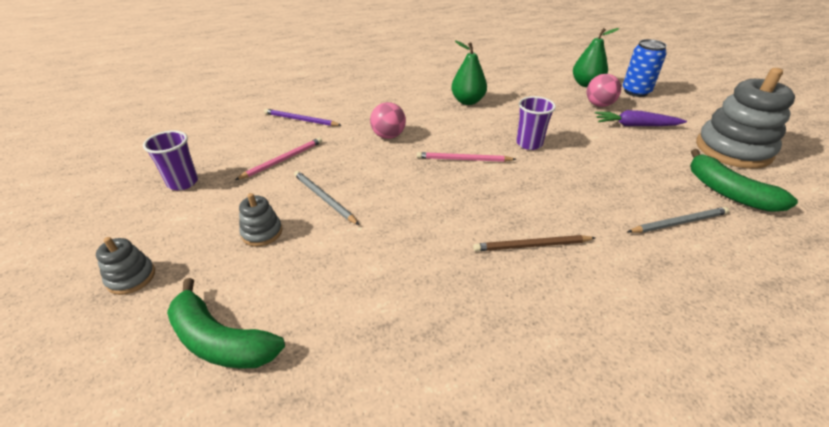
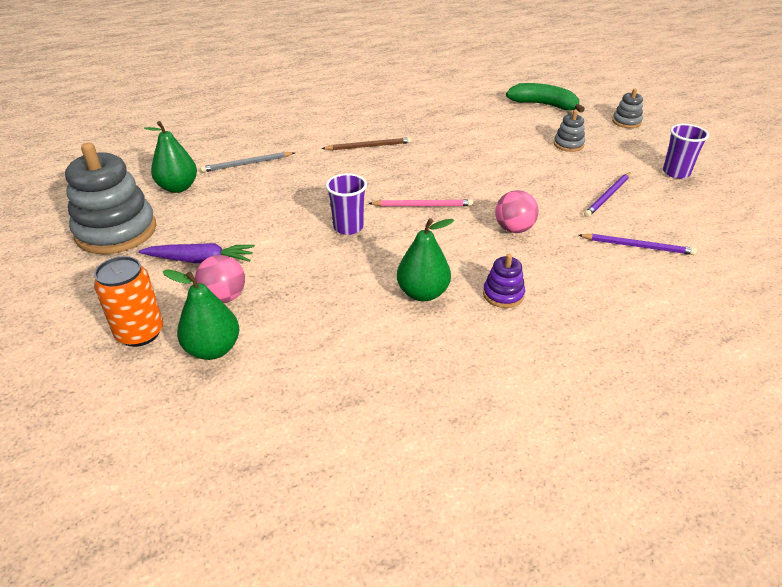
camera: 175 degrees right, 0 degrees up
pink pencil [235,137,322,180] -> purple pencil [584,172,631,217]
grey pencil [294,171,359,225] -> none
blue can [623,39,667,97] -> orange can [94,256,163,347]
green banana [690,149,798,212] -> green pear [144,121,197,193]
none -> purple stacking toy [483,254,525,308]

